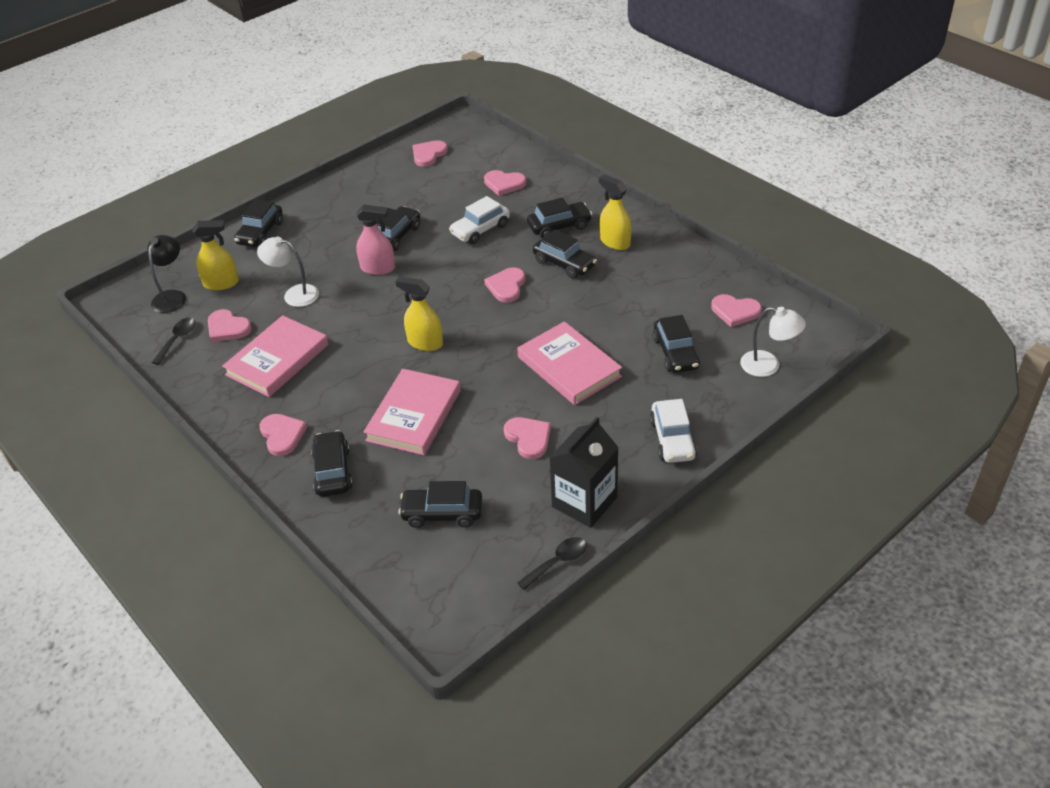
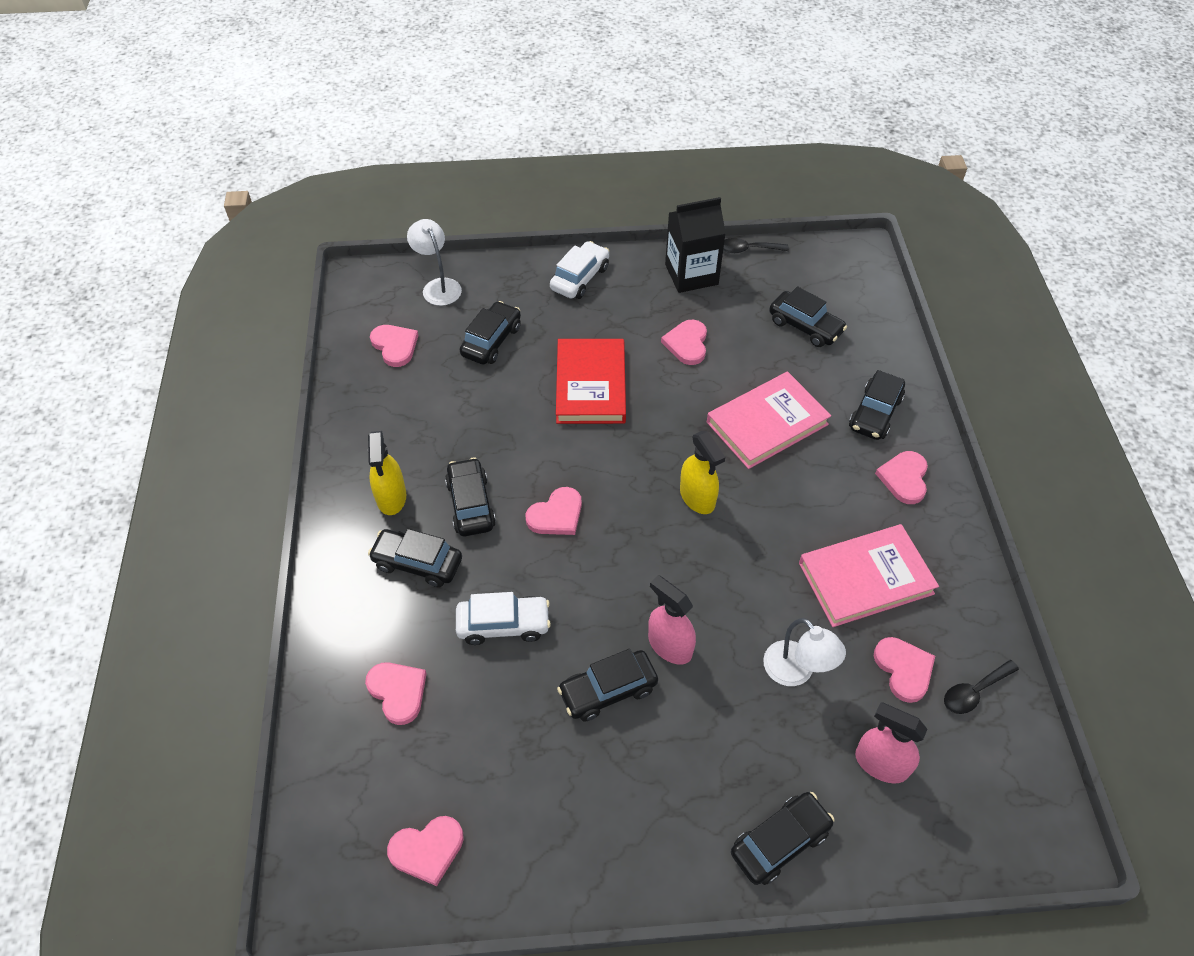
camera: 145 degrees left, 10 degrees up
black lamp [147,235,186,313] -> none
yellow spray bottle [192,220,239,290] -> pink spray bottle [855,702,927,784]
pink book [517,321,622,405] -> red book [556,339,626,424]

